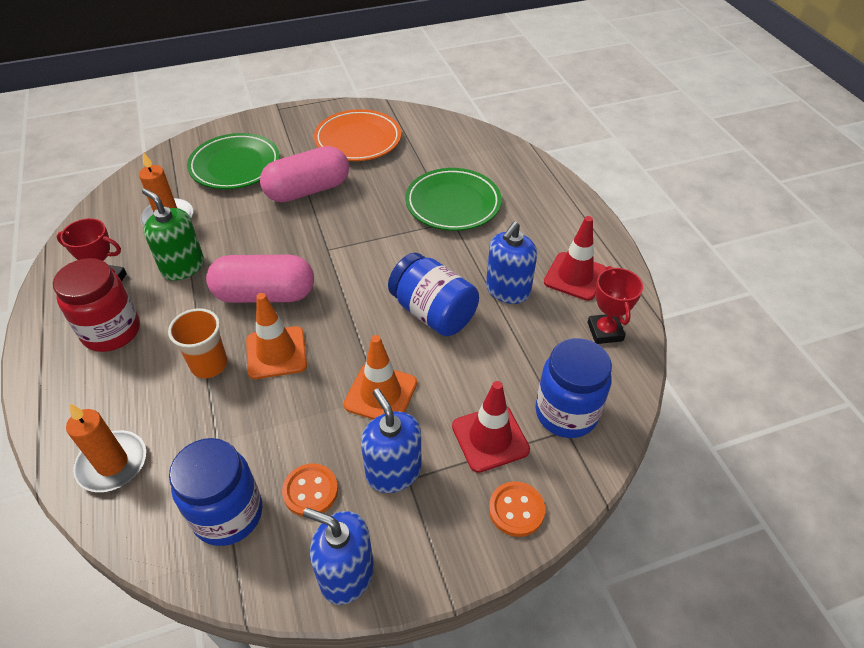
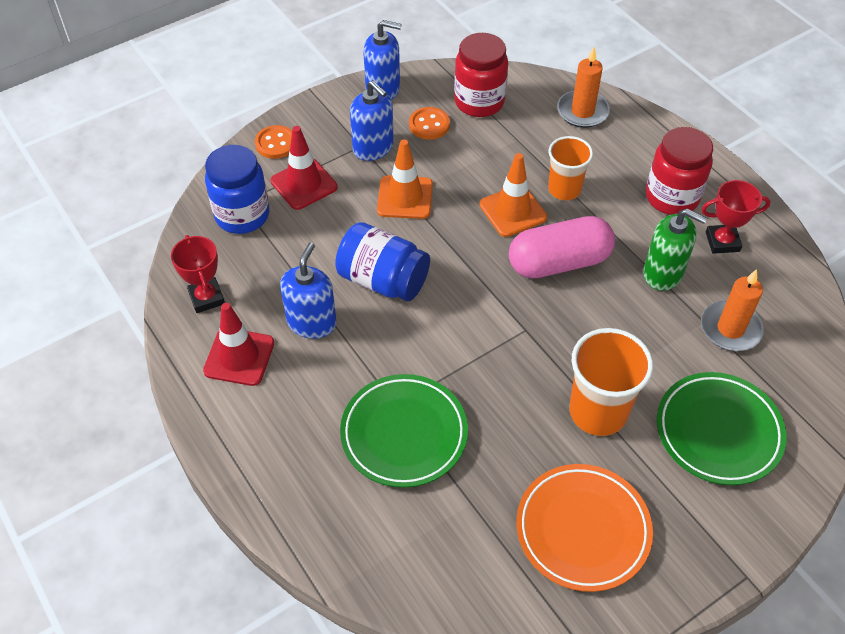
camera: 165 degrees right, 5 degrees up
blue jar [169,438,262,546] -> red jar [454,33,508,117]
pink capsule [260,146,349,202] -> orange cup [569,328,653,436]

